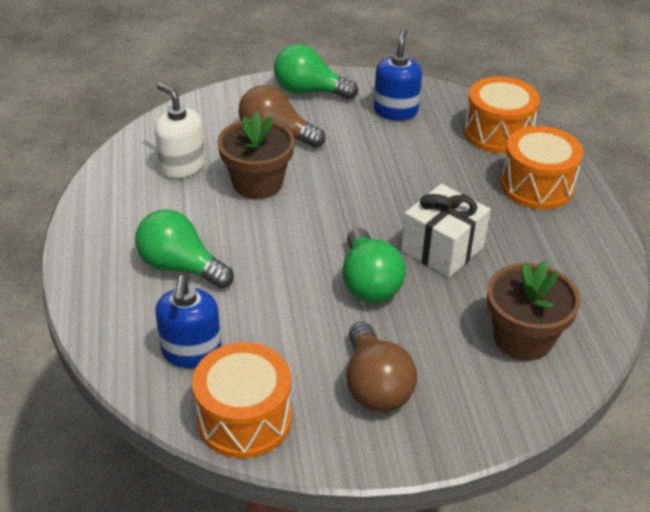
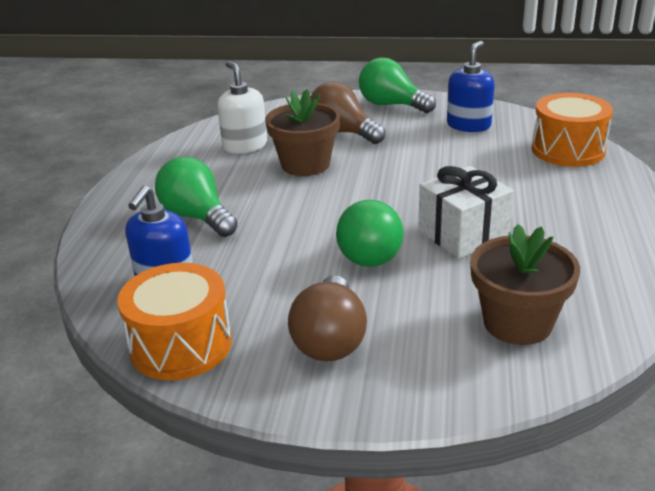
camera: 20 degrees right, 10 degrees down
orange drum [500,126,583,210] -> none

